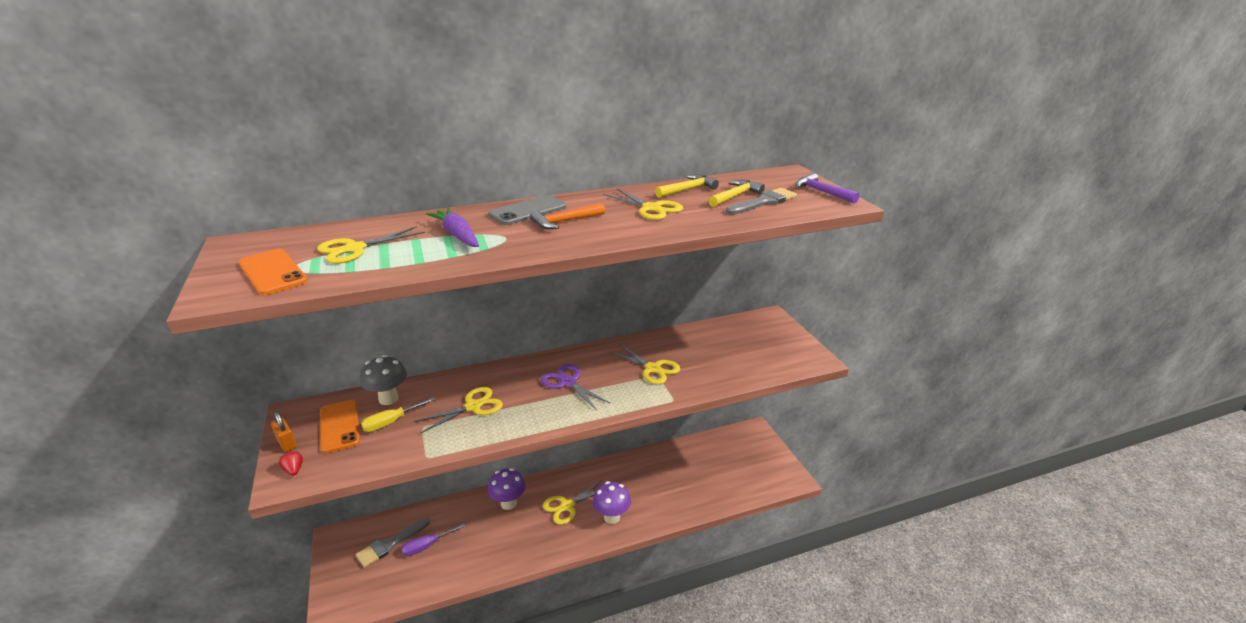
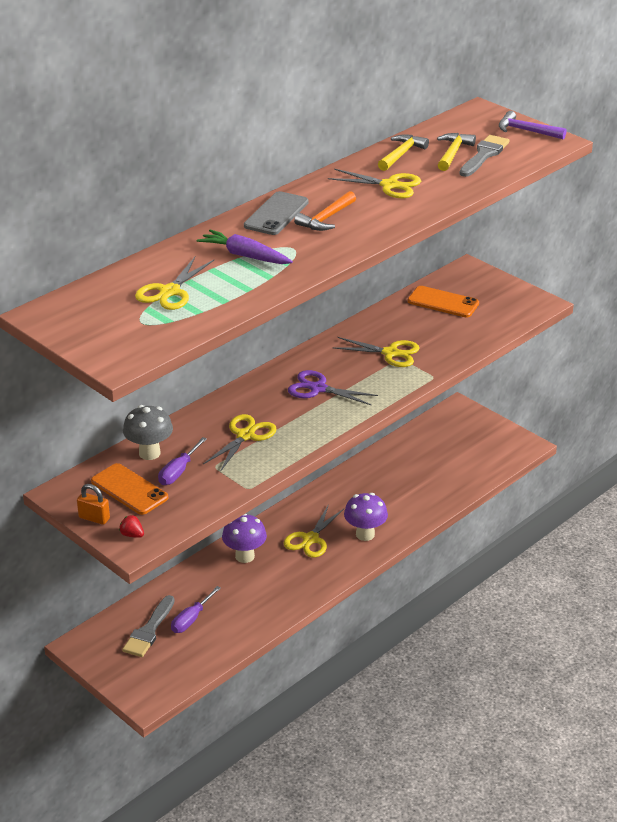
camera: 25 degrees left, 5 degrees up
orange phone [239,249,308,295] -> orange phone moved to [408,286,479,318]
yellow screwdriver [361,398,435,432] -> purple screwdriver [158,437,207,485]

